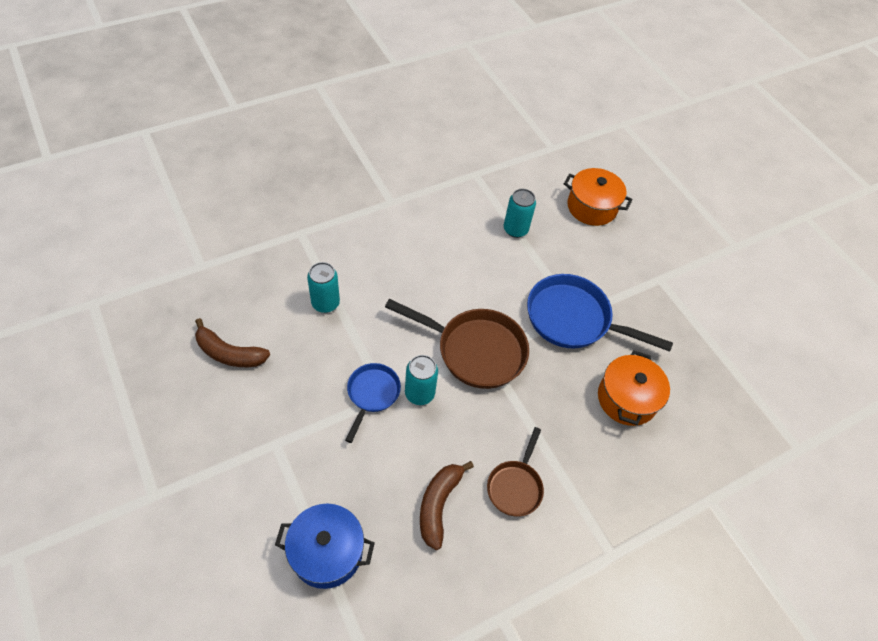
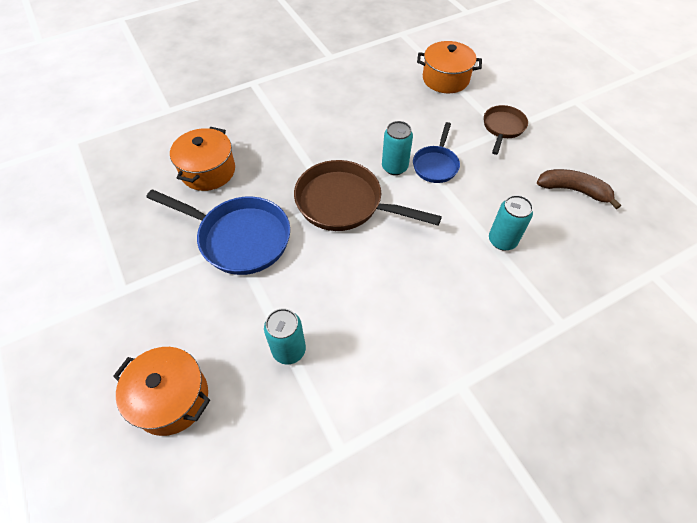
camera: 175 degrees left, 0 degrees up
blue pot [275,504,375,589] -> orange pot [417,41,482,93]
brown banana [420,461,474,550] -> none
brown pan [487,427,544,517] -> brown pan moved to [484,105,528,155]

